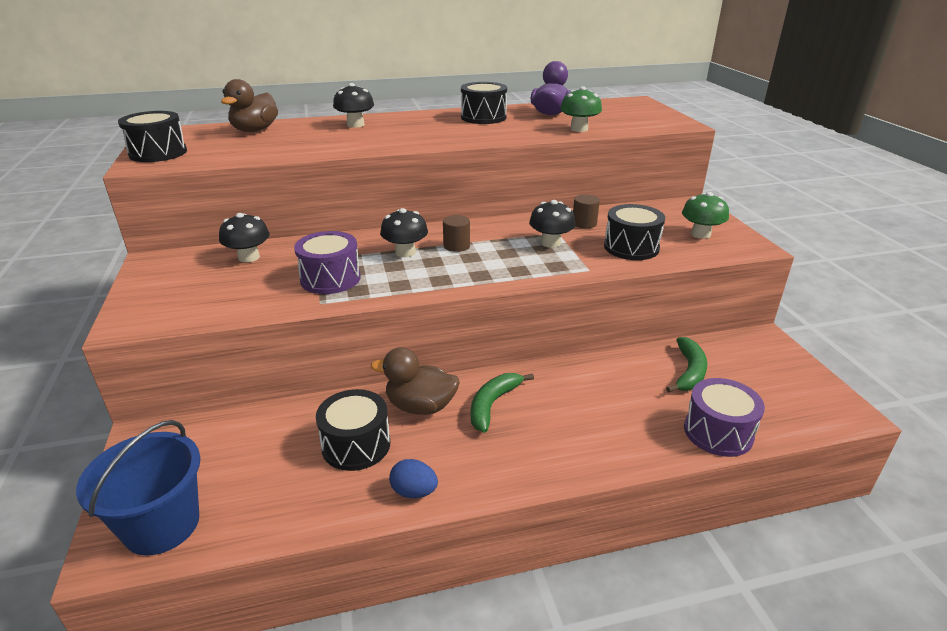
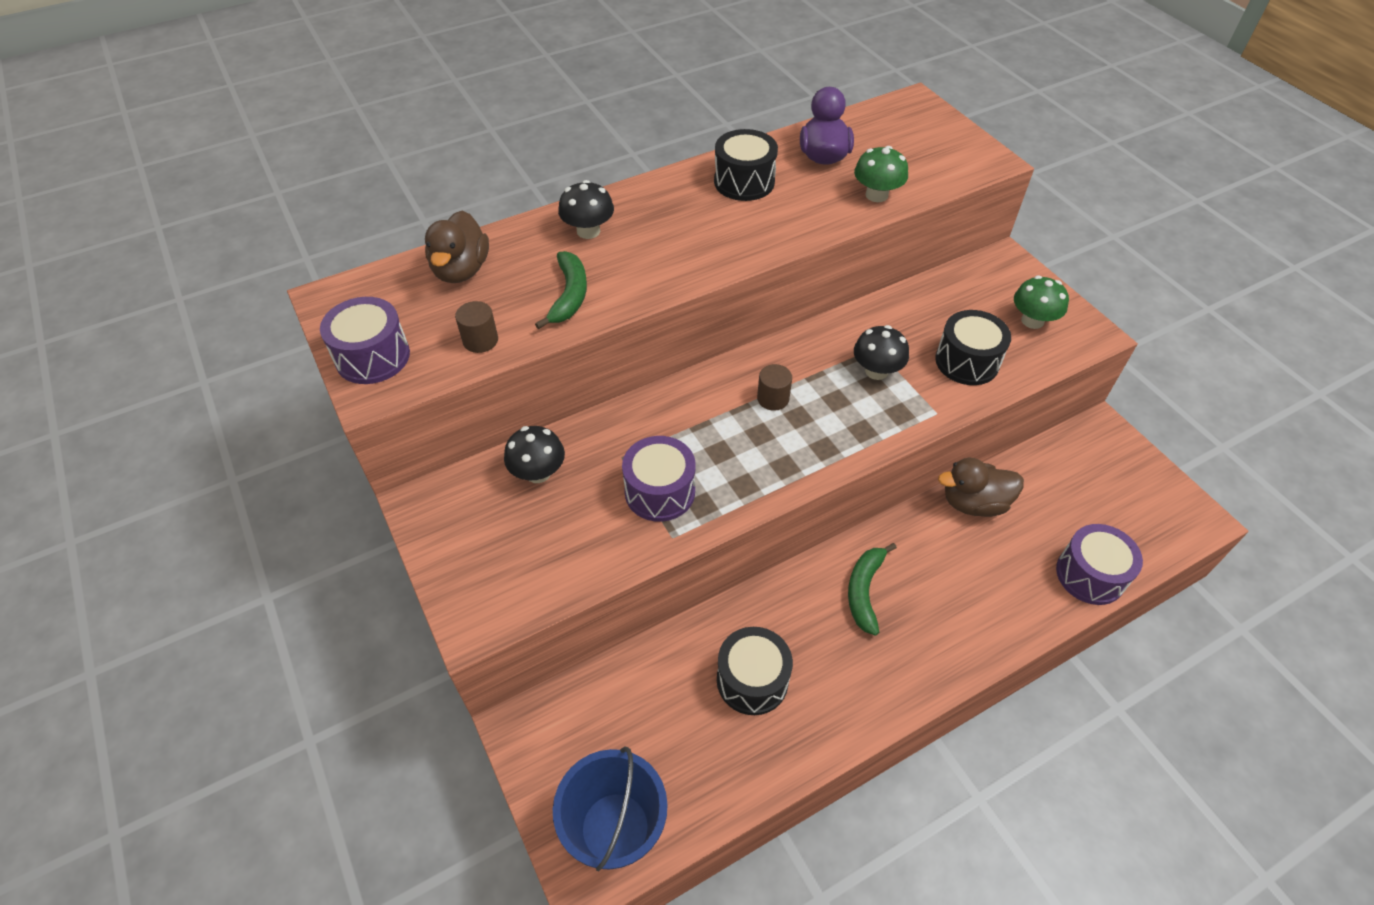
camera: 15 degrees left, 20 degrees up
black drum [118,111,187,162] -> purple drum [320,297,410,384]
brown duck [371,347,460,415] -> brown duck moved to [938,458,1024,517]
black mushroom [380,208,428,257] -> none
blue egg [389,459,438,498] -> none
brown cylinder [573,194,600,229] -> brown cylinder moved to [455,301,498,353]
green banana [666,337,707,393] -> green banana moved to [535,251,587,329]

